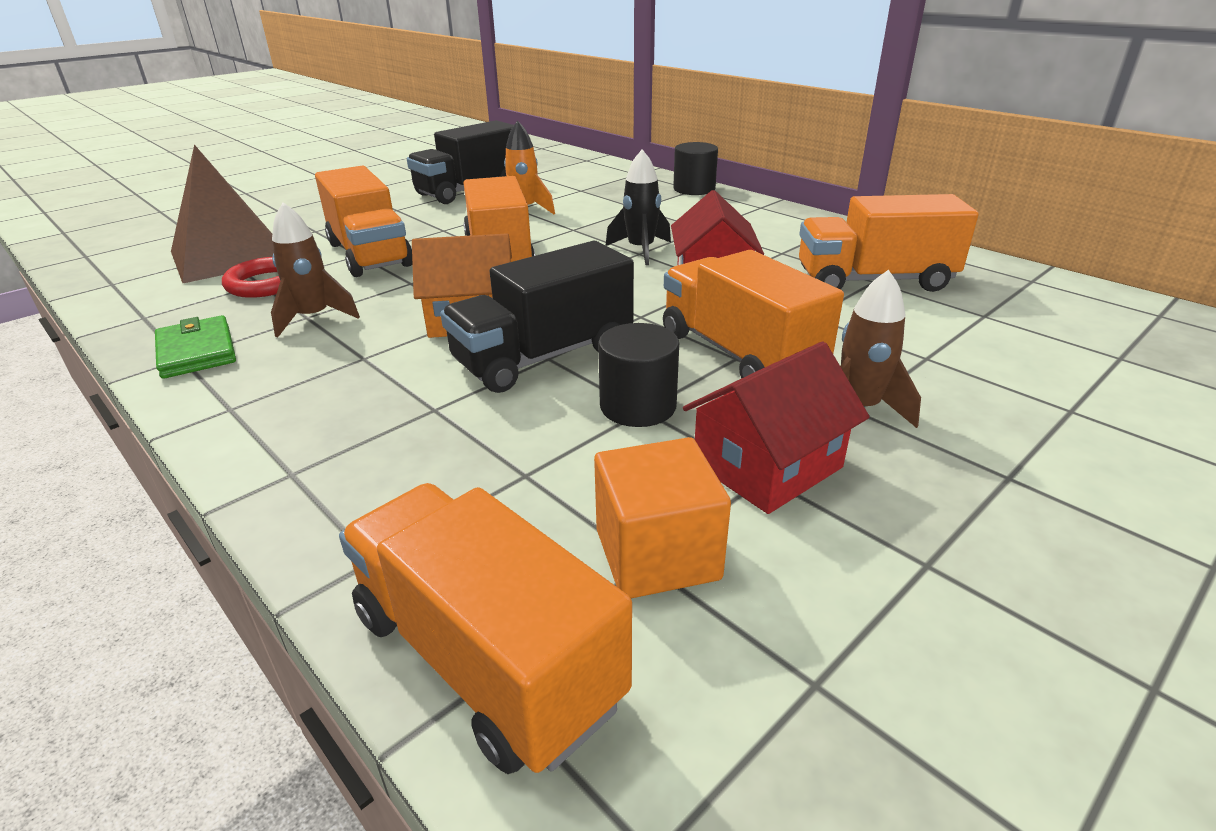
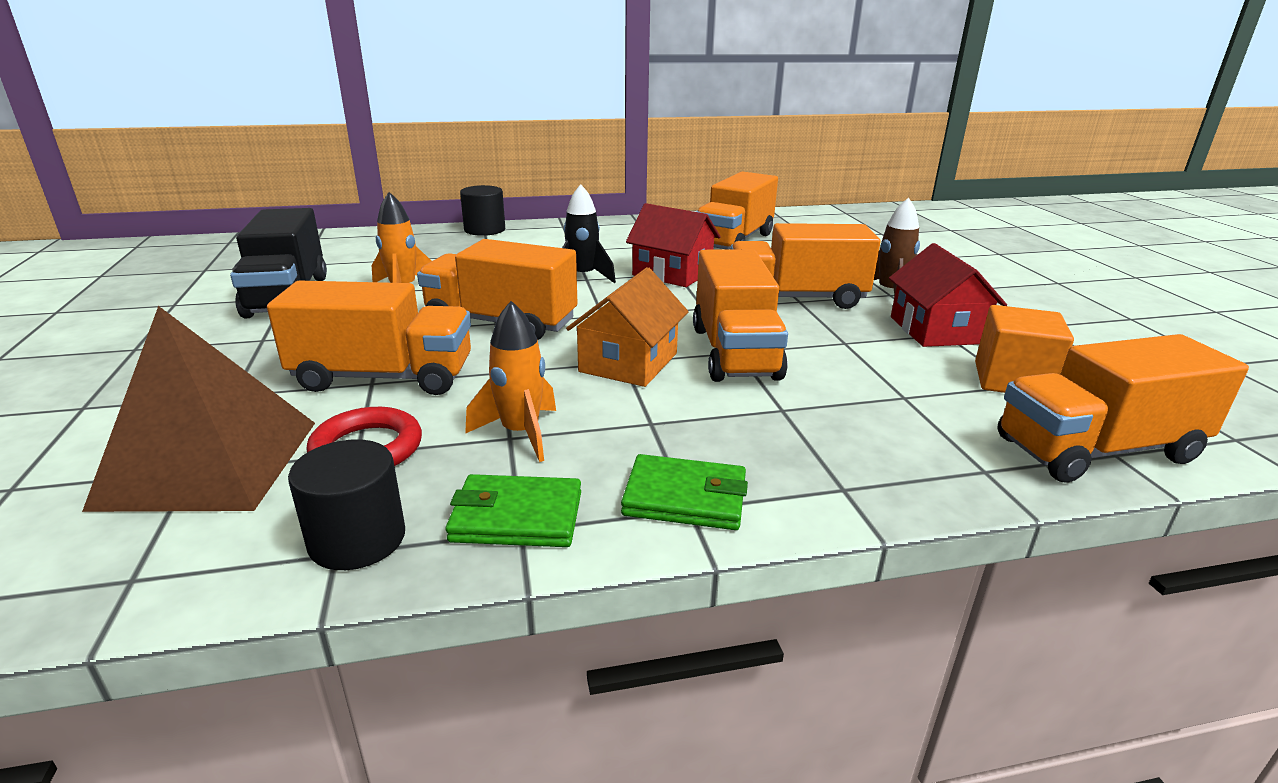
camera: 60 degrees left, 5 degrees down
brown rocket [271,202,360,337] -> orange rocket [465,301,556,462]
black truck [440,241,634,393] -> orange truck [693,249,788,382]
black cylinder [598,323,679,427] -> black cylinder moved to [288,439,405,570]
none -> green wallet [621,454,748,530]

